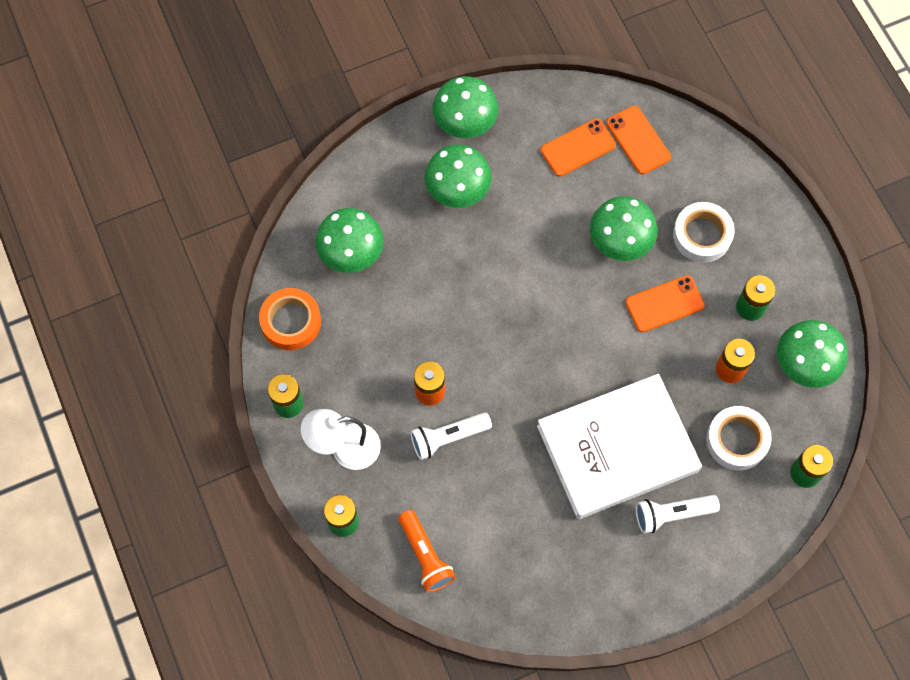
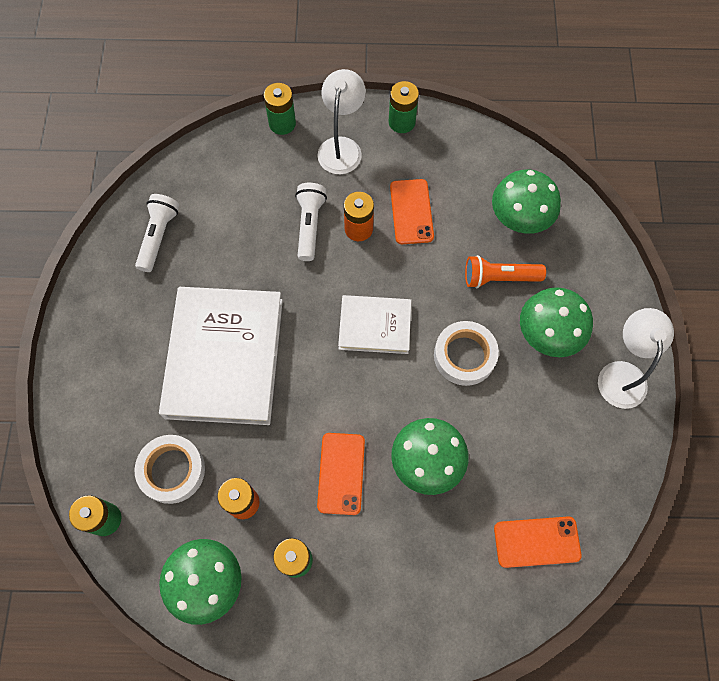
camera: 115 degrees right, 0 degrees up
orange tape [259,288,321,350] -> none
orange flashlight [398,510,455,592] -> orange flashlight moved to [465,255,546,288]
green mushroom [432,76,498,138] -> white lamp [598,308,674,409]
orange phone [541,119,616,177] -> orange phone moved to [390,179,434,244]
white flashlight [636,495,720,534] -> white flashlight moved to [135,194,179,272]
white tape [673,202,735,263] -> white tape moved to [434,321,499,386]
none -> white book [338,295,411,354]

